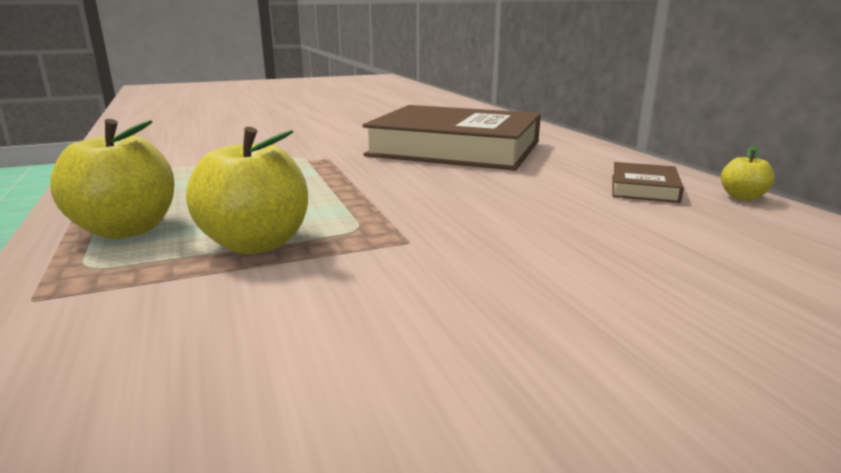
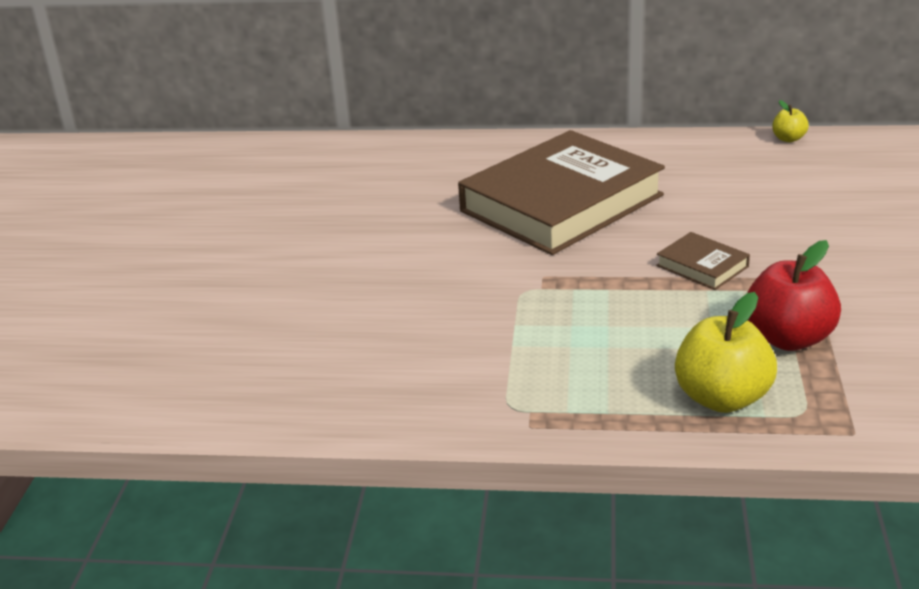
camera: 60 degrees left, 10 degrees up
yellow apple [186,127,308,254] -> red apple [747,240,841,351]
brown book [612,162,684,203] -> brown book moved to [656,232,750,290]

